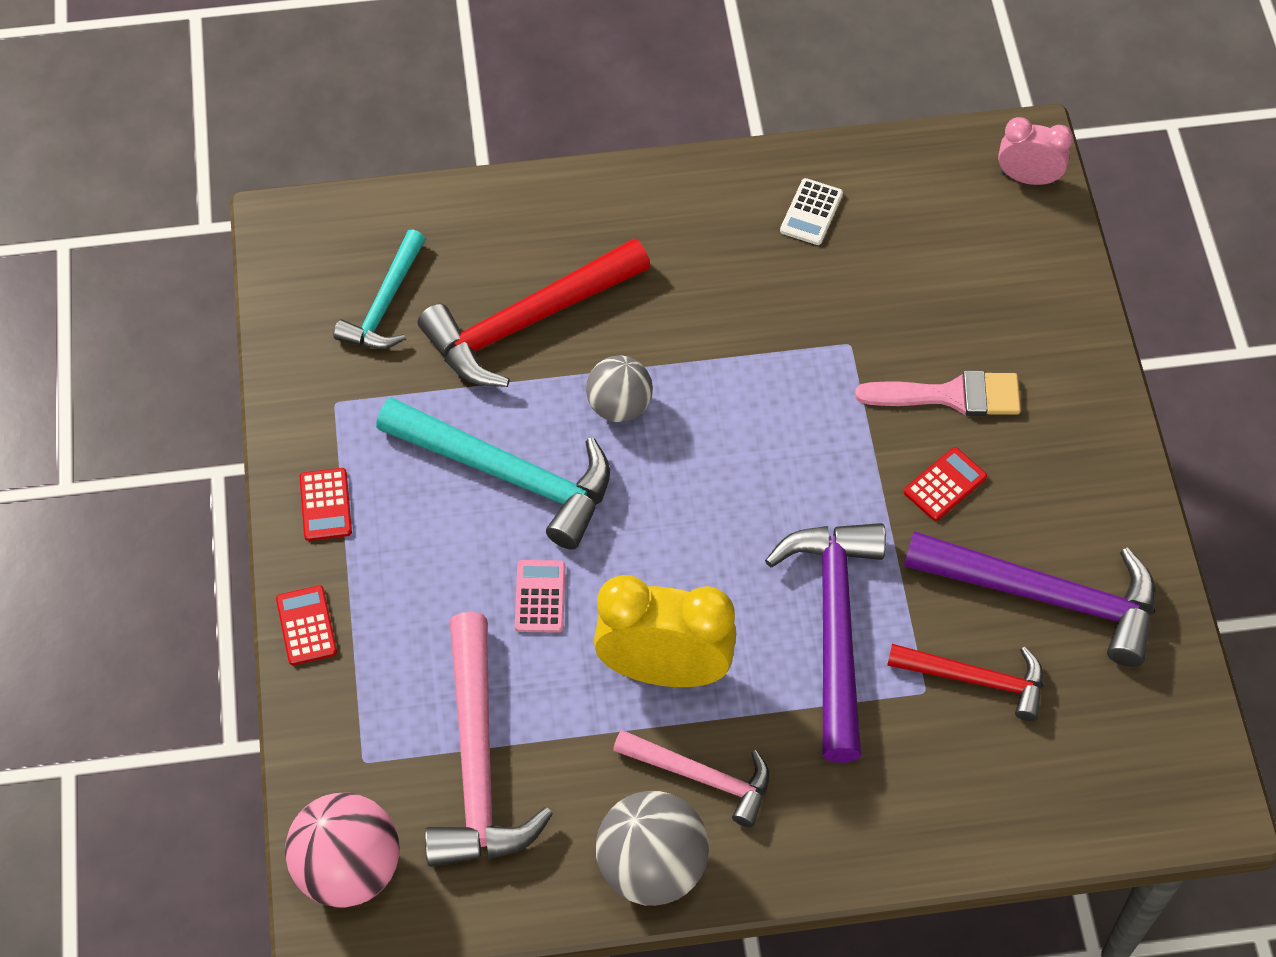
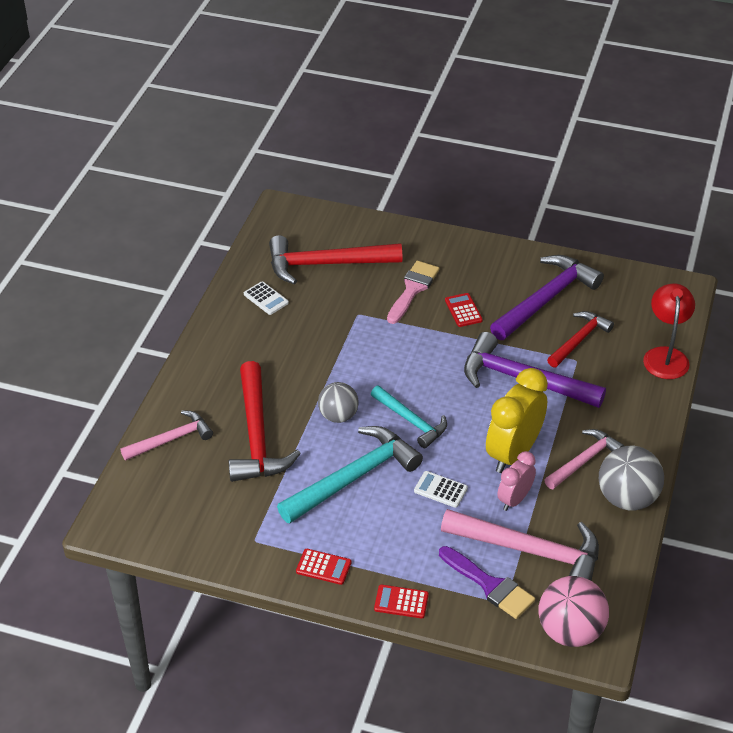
camera: 65 degrees left, 15 degrees down
turquoise hammer [334,229,425,349] -> turquoise hammer moved to [371,386,447,448]
pink calculator [515,560,565,633] -> white calculator [414,471,468,508]
pink clock [998,117,1073,185] -> pink clock moved to [497,451,536,511]
none -> pink hammer [120,410,213,461]
none -> red hammer [269,235,402,285]
none -> purple brush [439,546,535,619]
none -> red lamp [643,283,695,379]

